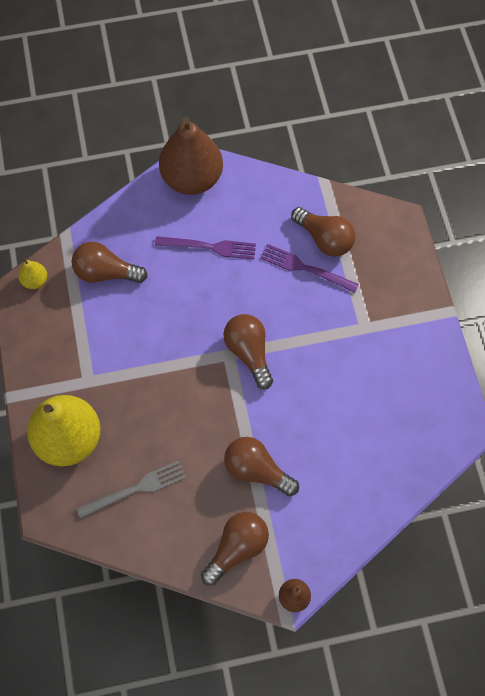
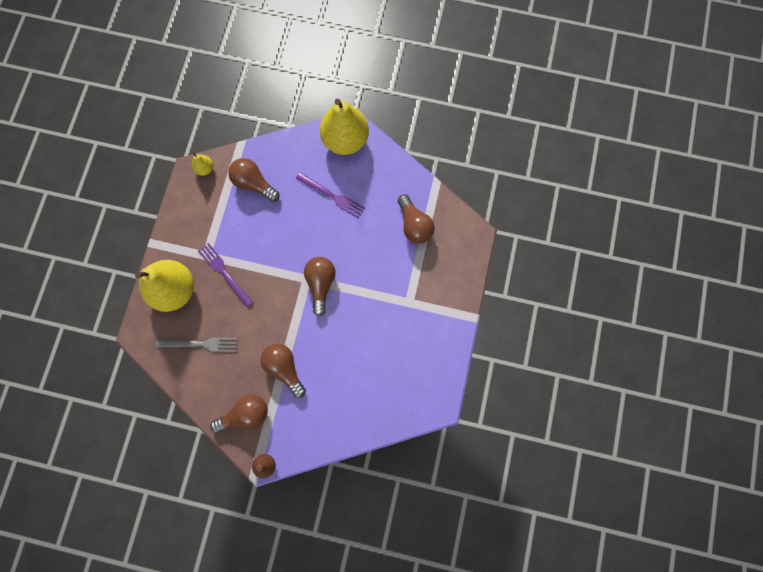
camera: 25 degrees right, 10 degrees up
brown pear [159,117,223,195] -> yellow pear [320,99,369,155]
purple fork [260,244,359,293] -> purple fork moved to [198,243,253,307]

